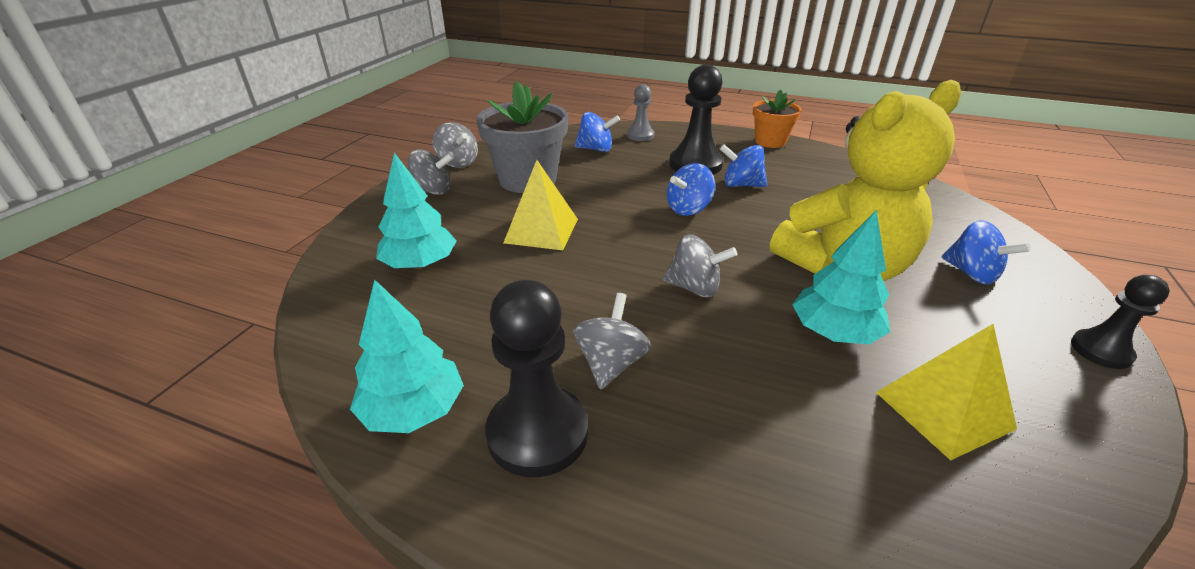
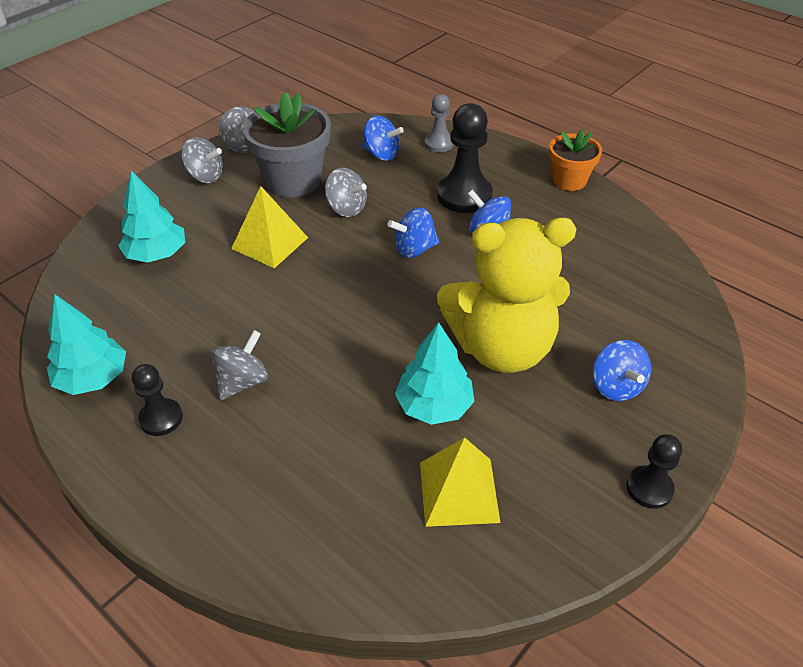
camera: 20 degrees right, 10 degrees up
black pawn [485,280,588,477] -> black pawn [132,364,183,436], size x0.58
grey spinning top [663,235,737,297] -> grey spinning top moved to [325,168,367,217]

